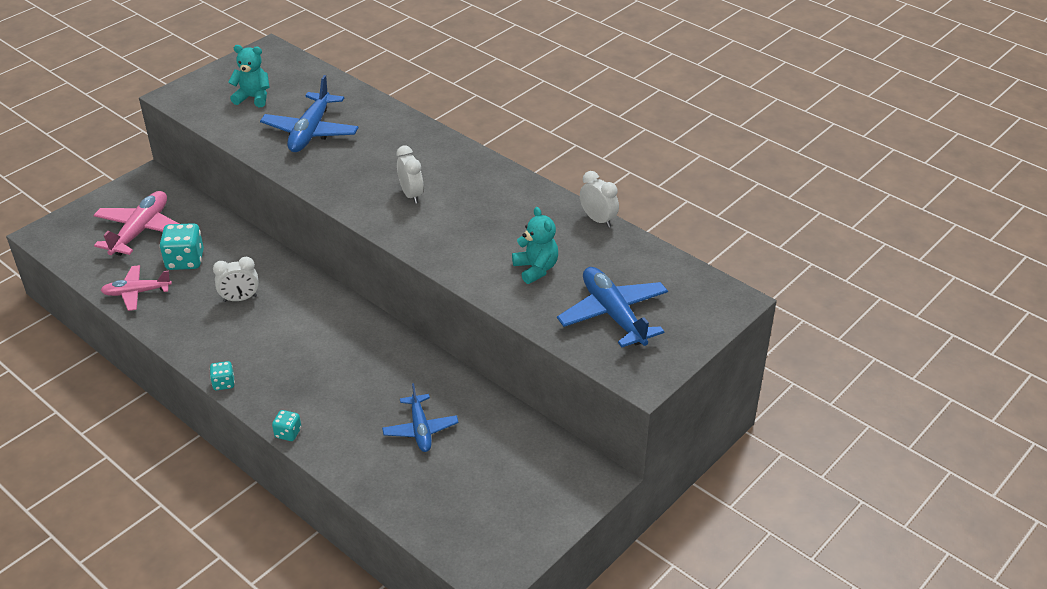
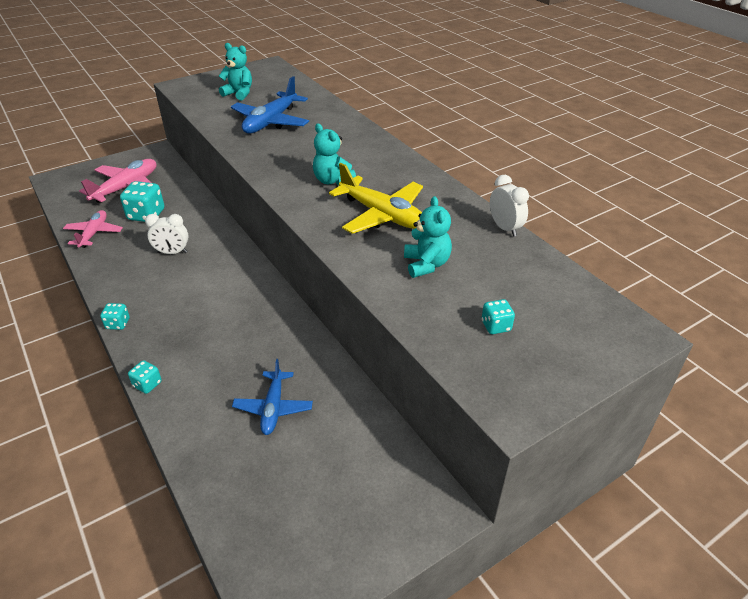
camera: 15 degrees right, 0 degrees up
pink plane [100,265,172,311] -> pink plane turned 90 degrees clockwise [63,210,123,248]
white clock [397,145,423,204] -> turquoise teddy bear [313,123,356,185]
blue plane [557,267,668,347] -> turquoise dice [482,299,515,334]
none -> yellow plane [329,163,423,234]

